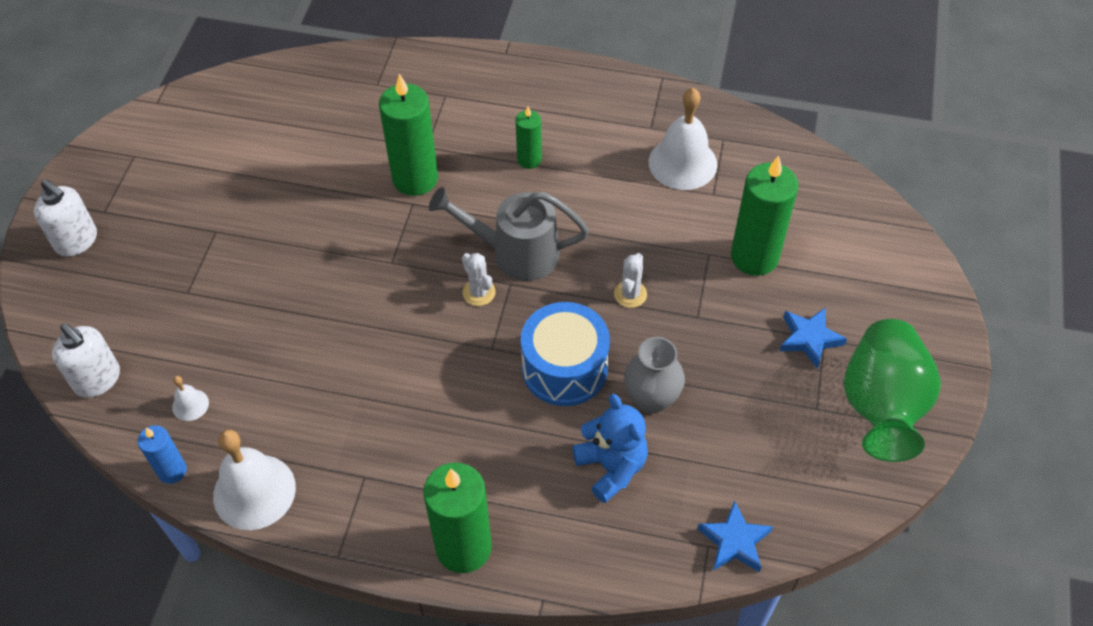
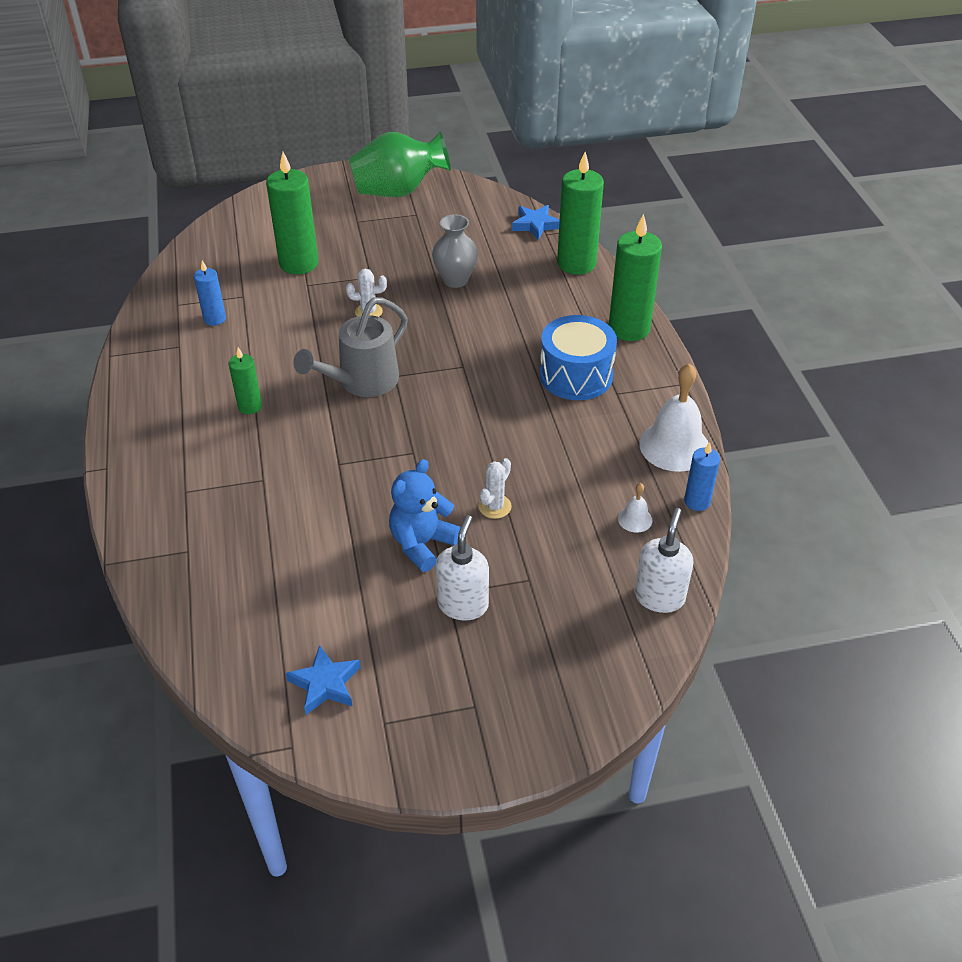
camera: 115 degrees left, 10 degrees down
white soap dispenser [34,179,97,257] -> white soap dispenser moved to [436,515,489,620]
green candle [379,74,438,196] -> green candle moved to [557,152,604,275]
grey watering can [429,187,589,281] -> grey watering can turned 60 degrees clockwise [293,297,408,397]
white cactus [462,253,496,306] -> white cactus moved to [478,458,512,519]
blue drum [521,302,610,406] -> blue drum moved to [540,315,617,400]
blue teddy bear [572,393,648,503] -> blue teddy bear moved to [389,459,461,572]
white bell [649,88,717,190] -> blue candle [194,261,226,326]
blue star [779,307,847,369] -> blue star moved to [286,645,361,715]

